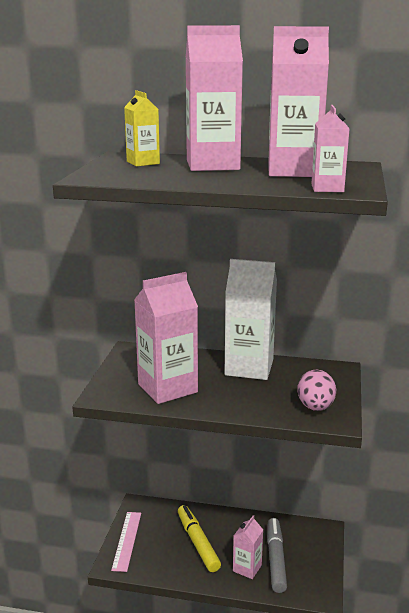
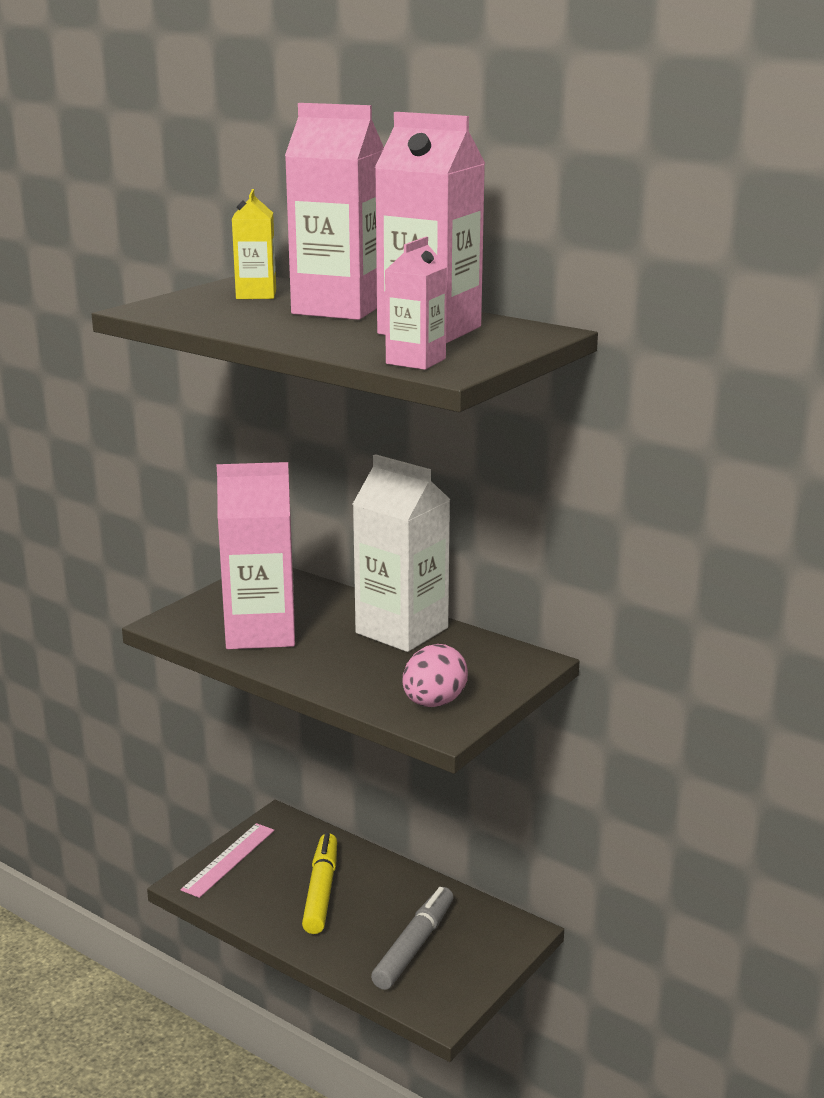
camera: 25 degrees right, 0 degrees up
pink carton [233,515,263,579] -> none

